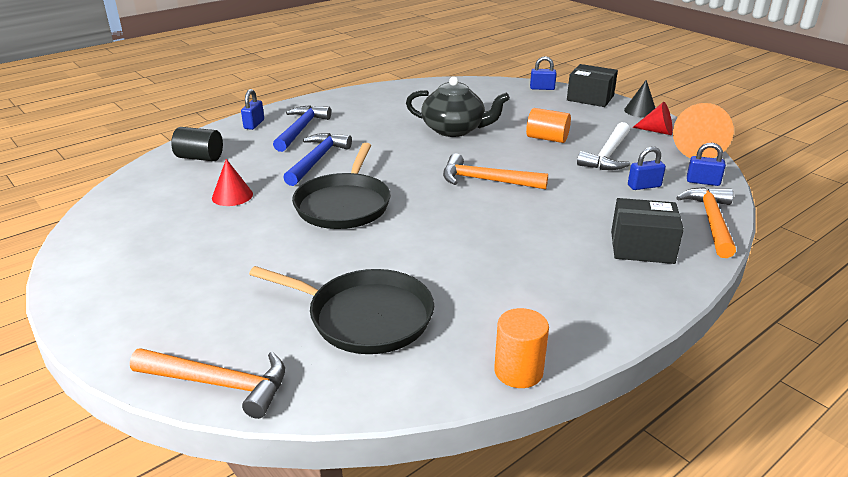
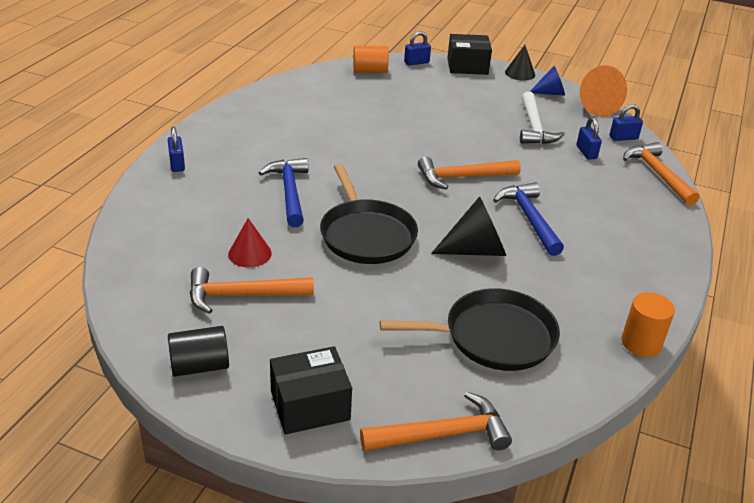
camera: 30 degrees left, 5 degrees up
black cylinder [171,127,223,161] -> black cylinder moved to [168,326,229,377]
blue hammer [273,105,331,152] -> blue hammer moved to [493,182,564,256]
black teapot [406,77,510,137] -> none
orange cylinder [526,108,571,143] -> orange cylinder moved to [353,46,389,73]
black box [611,198,684,264] -> black box moved to [270,346,352,435]
blue padlock [628,147,666,190] -> blue padlock turned 60 degrees counterclockwise [577,117,602,160]
red cone [632,102,673,135] -> blue cone [530,66,565,95]
none -> orange hammer [190,267,314,314]
none -> black cone [431,196,506,256]

